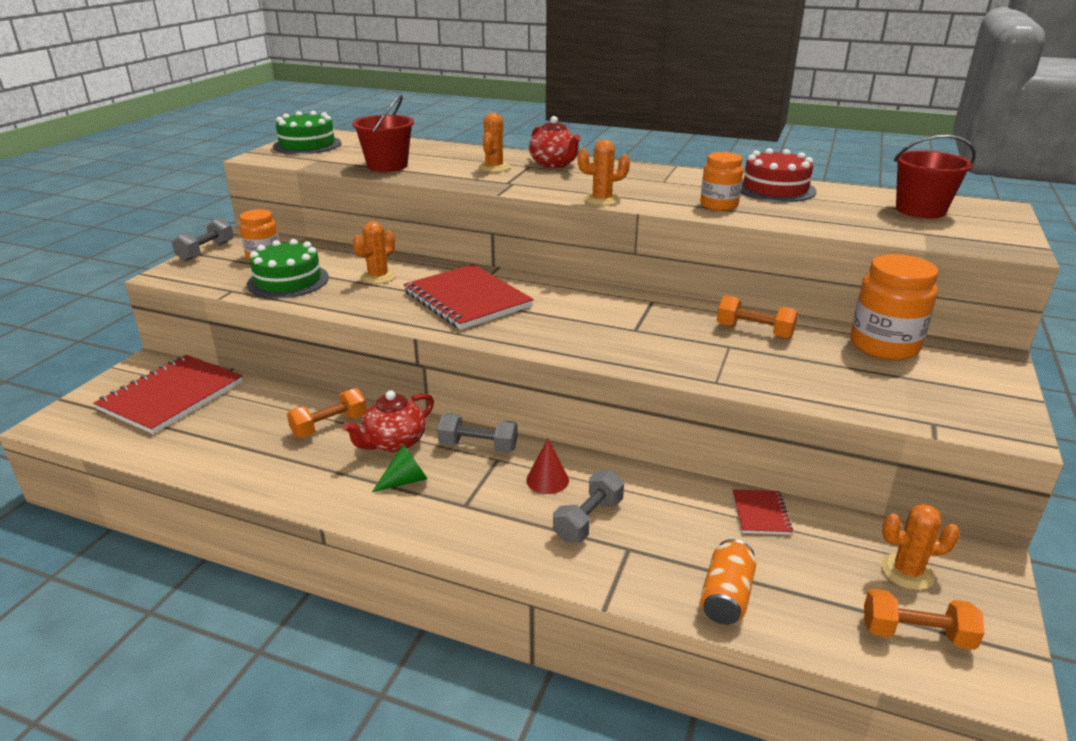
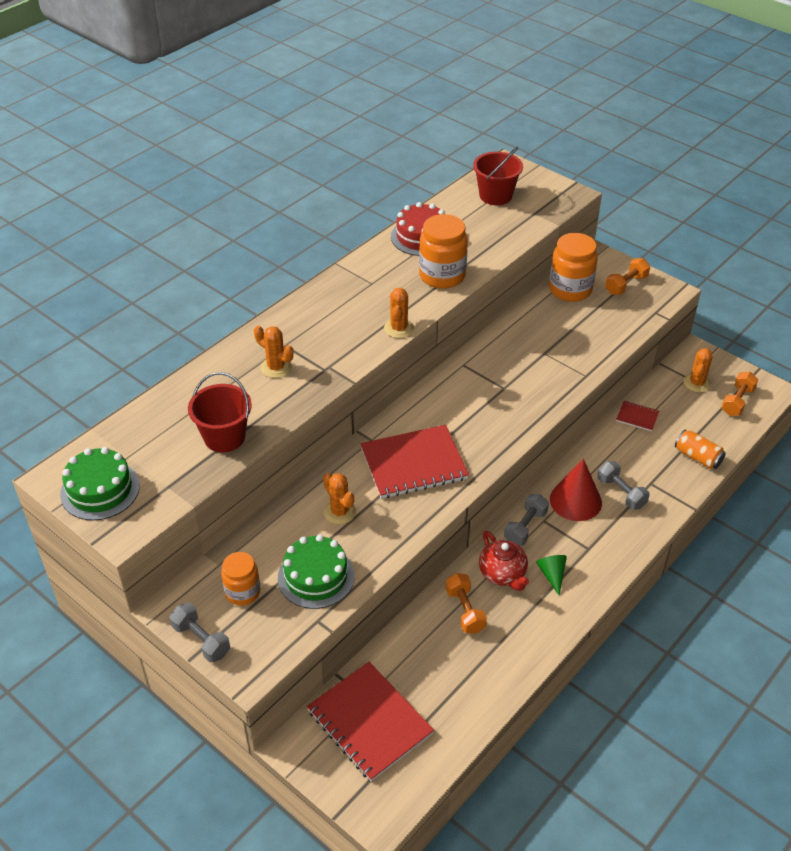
camera: 70 degrees left, 15 degrees up
red cone [526,439,569,494] -> red cone [550,459,602,521], size x1.78
red teapot [529,116,581,168] -> none
orange jar [700,152,743,211] -> orange jar [419,214,468,289], size x1.58
orange dumbbell [717,295,798,339] -> orange dumbbell moved to [605,258,650,295]

